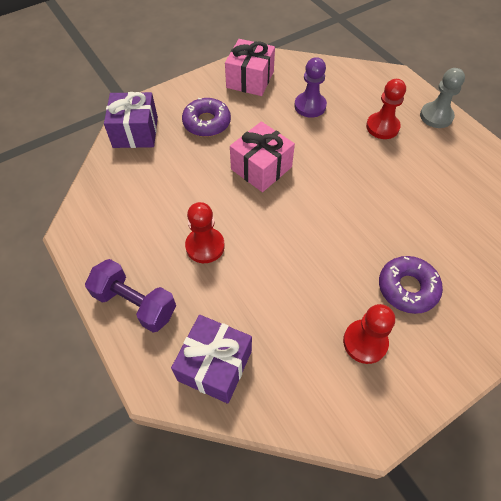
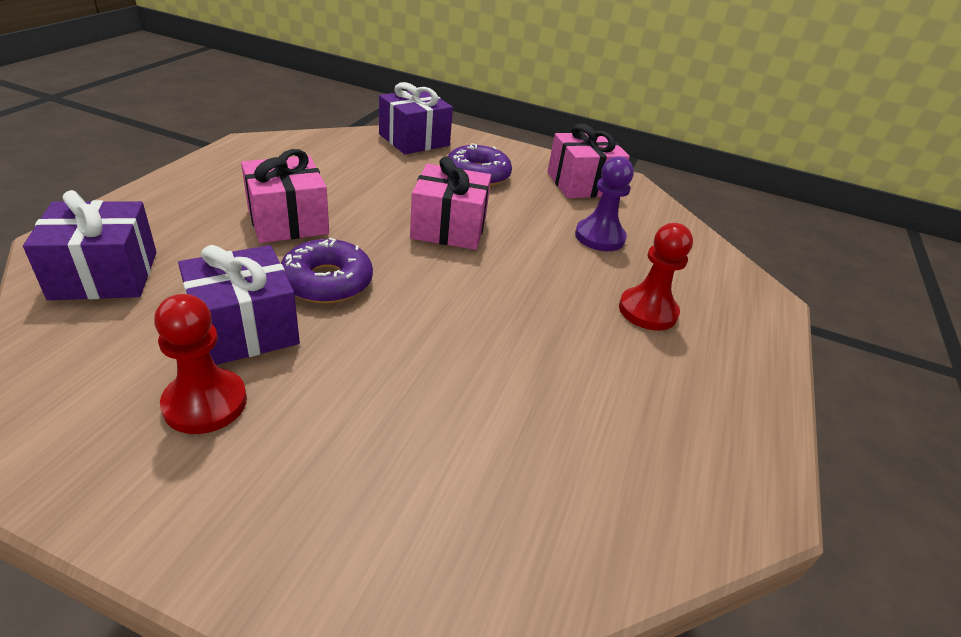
camera: 50 degrees right, 20 degrees down
purple dumbbell [85,259,176,333] -> none
red pawn [185,202,225,263] -> pink gift [241,149,329,243]
purple donut [379,256,443,314] -> purple donut moved to [281,238,373,303]
grey pawn [420,68,465,128] -> none
none -> purple gift [178,245,300,365]

